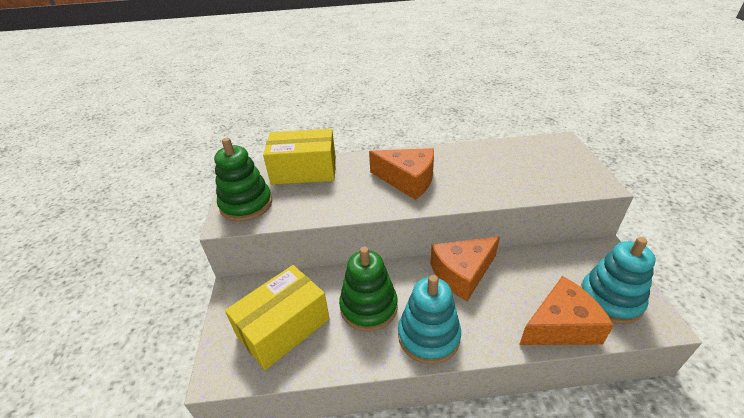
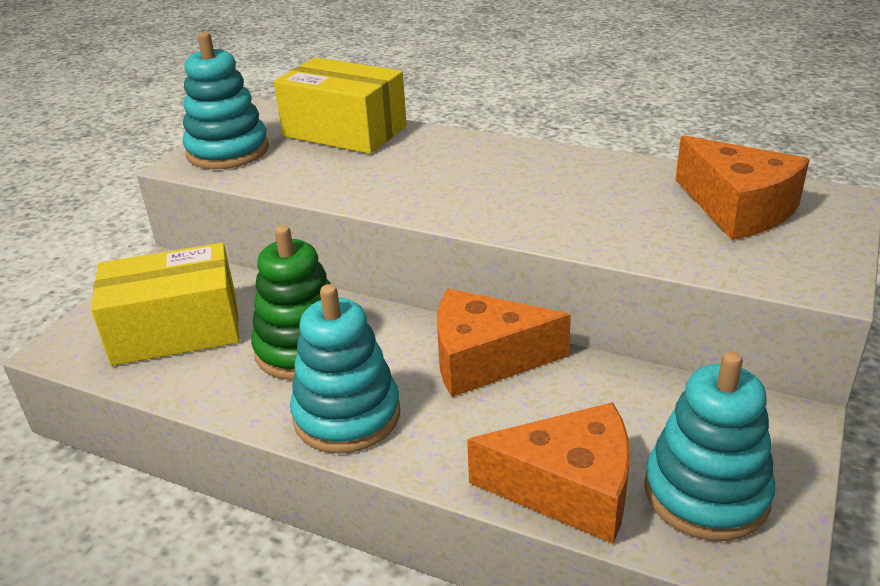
camera: 30 degrees right, 5 degrees down
green stacking toy [214,138,272,222] -> turquoise stacking toy [183,32,269,169]
orange cheese [369,148,434,200] -> orange cheese moved to [675,135,810,240]

